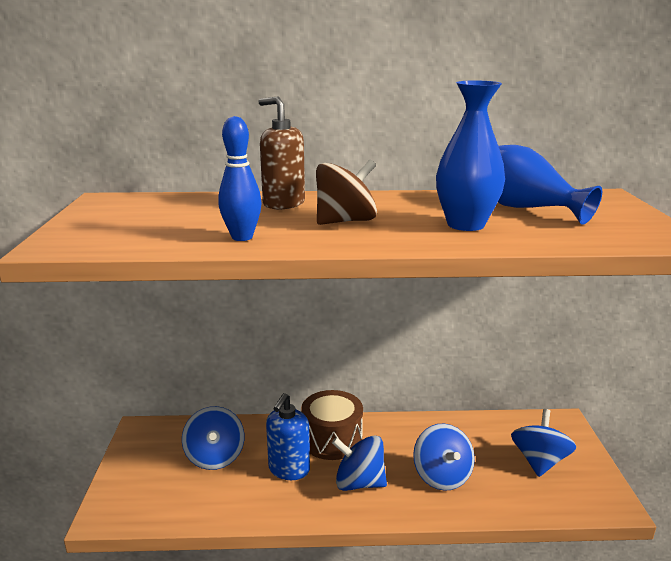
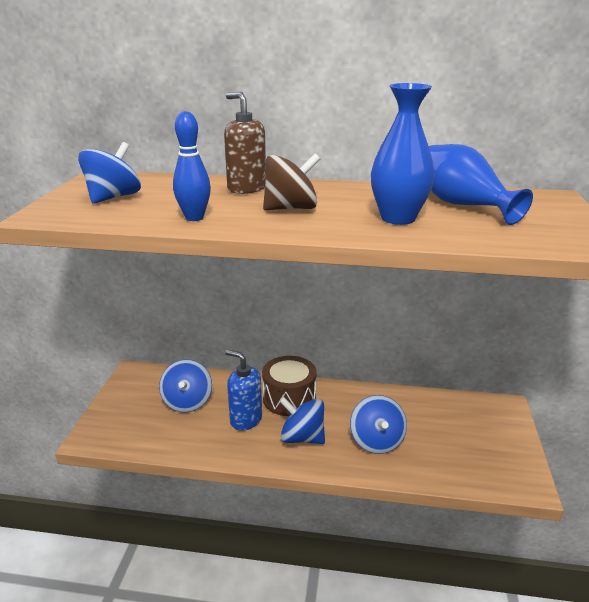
camera: 10 degrees right, 5 degrees up
blue soap dispenser [266,393,310,480] -> blue soap dispenser turned 90 degrees clockwise [225,350,262,431]
blue spinning top [511,409,576,477] -> blue spinning top moved to [78,142,141,204]

